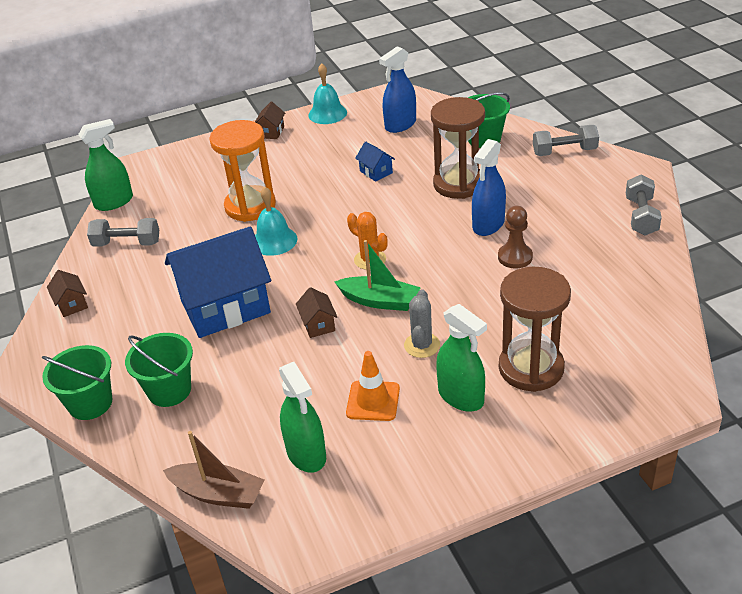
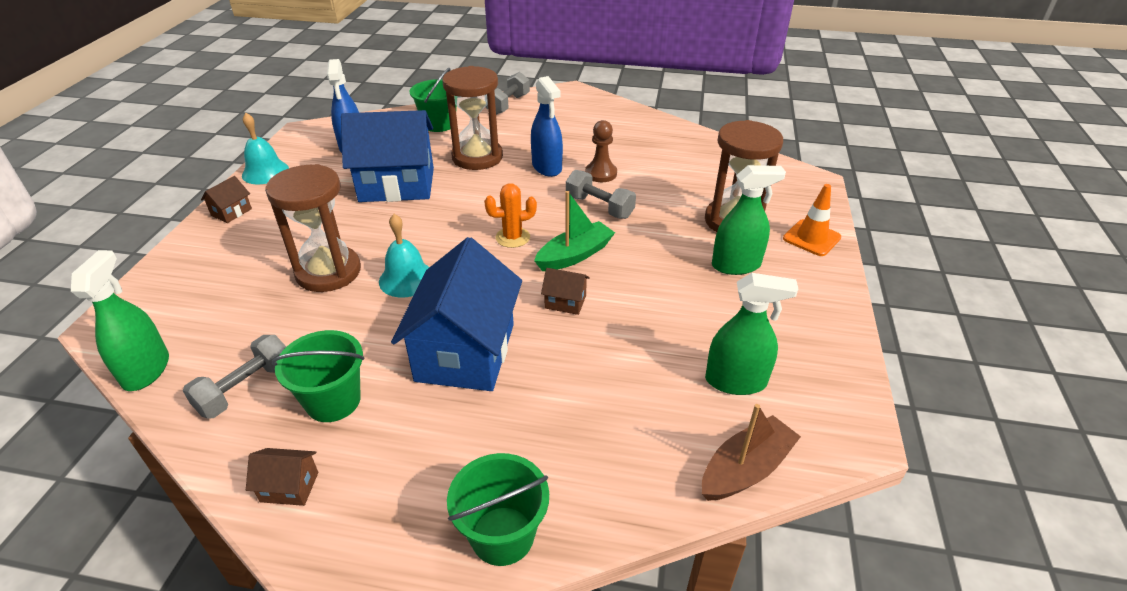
camera: 60 degrees left, 0 degrees up
green bucket [125,333,193,407] -> green bucket moved to [272,330,364,422]
orange hourglass [209,120,276,222] -> brown hourglass [265,164,361,292]
brown house [255,102,285,139] -> brown house turned 75 degrees clockwise [201,176,252,223]
orange traffic cone [346,351,400,421] -> orange traffic cone moved to [783,184,841,256]
blue house [355,141,395,182] -> blue house [341,110,434,202], size x2.45
grey cactus [404,289,440,358] -> none
grey dumbbell [626,174,661,236] -> grey dumbbell moved to [566,170,636,219]

